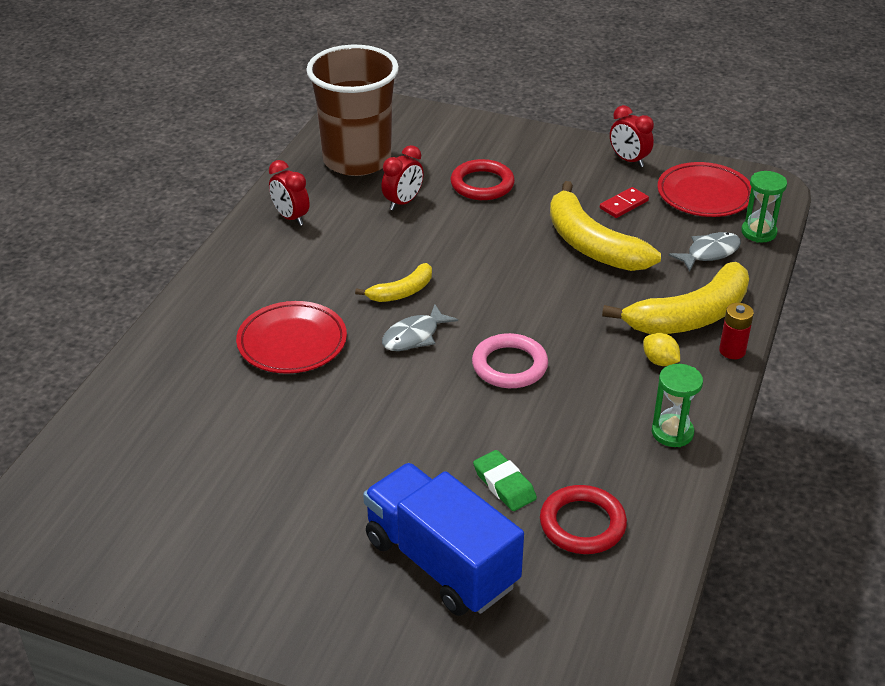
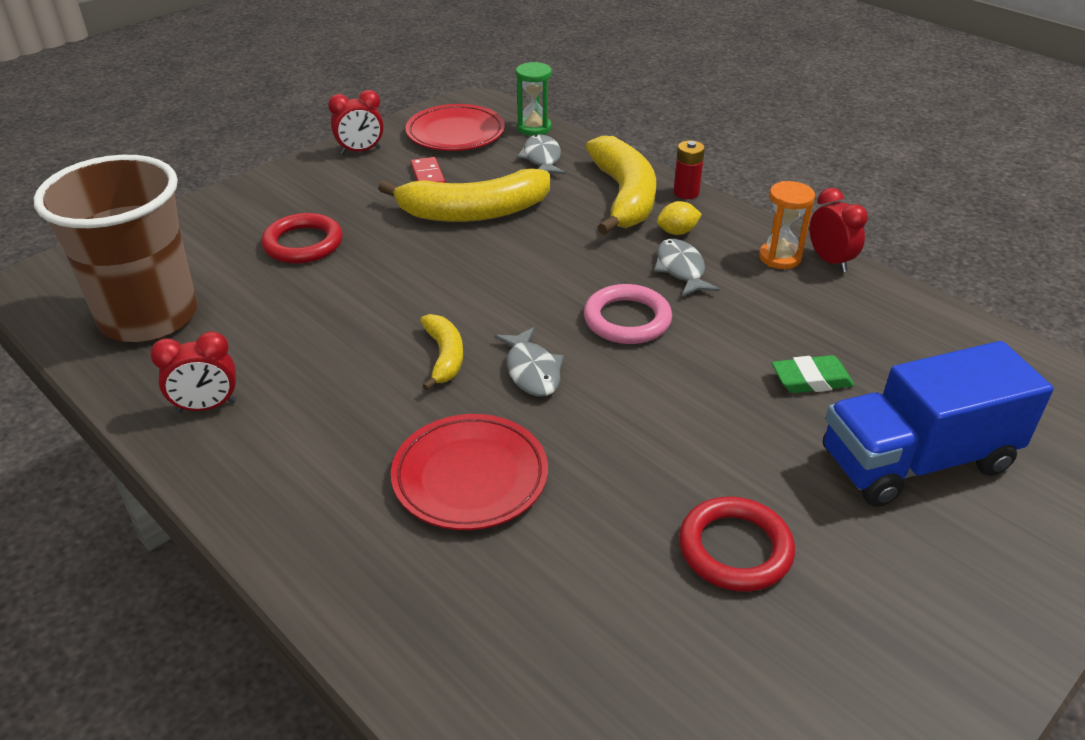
camera: 65 degrees left, 0 degrees up
red clock [381,145,424,210] -> red clock moved to [810,188,868,273]
red ring [540,485,627,554] -> red ring moved to [679,497,795,591]
green hourglass [652,364,703,447] -> orange hourglass [759,181,815,269]
none -> grey fish [654,239,720,296]

